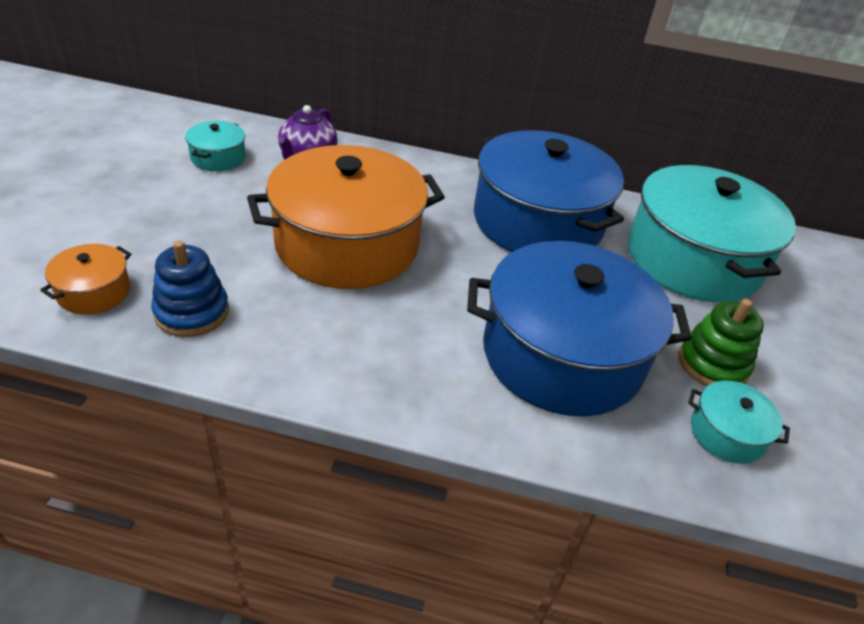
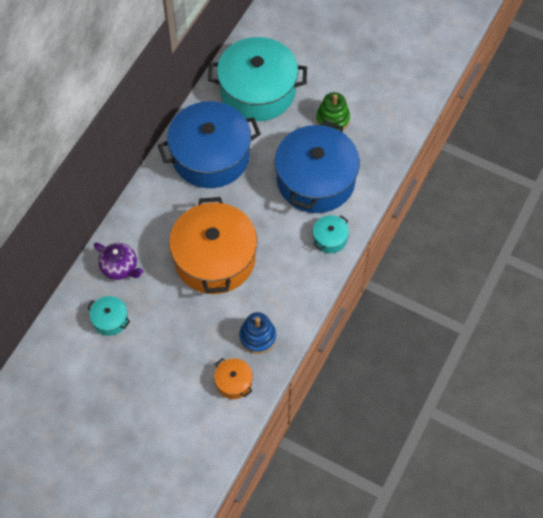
camera: 70 degrees left, 20 degrees up
turquoise pot [688,381,790,464] -> turquoise pot moved to [313,215,349,253]

